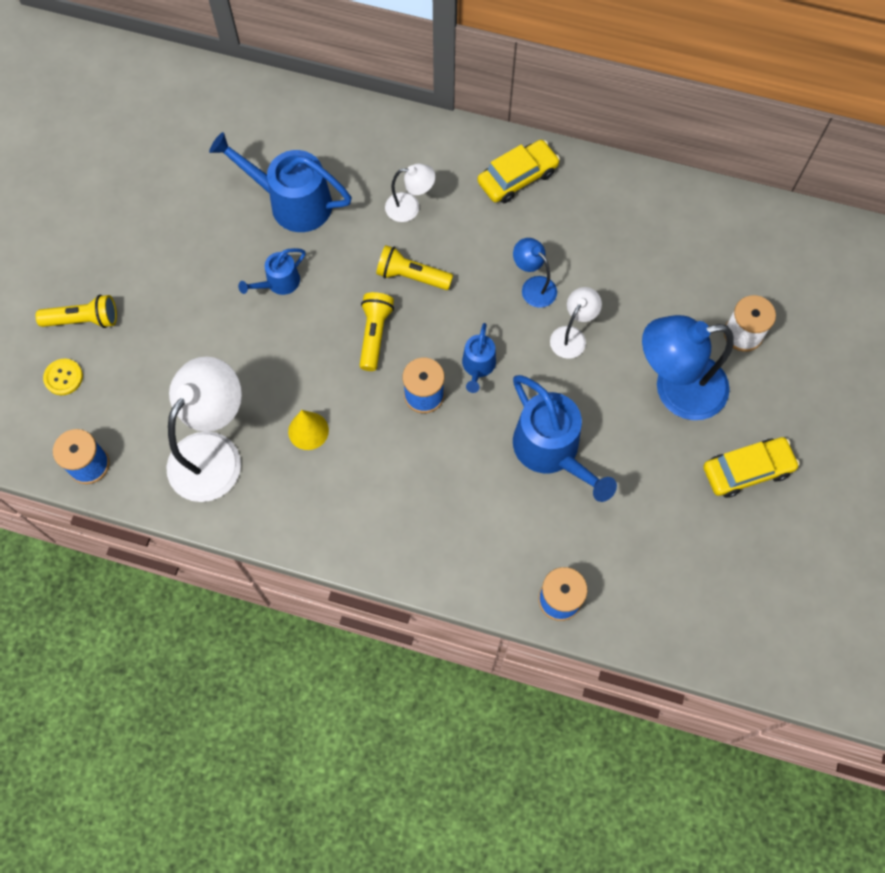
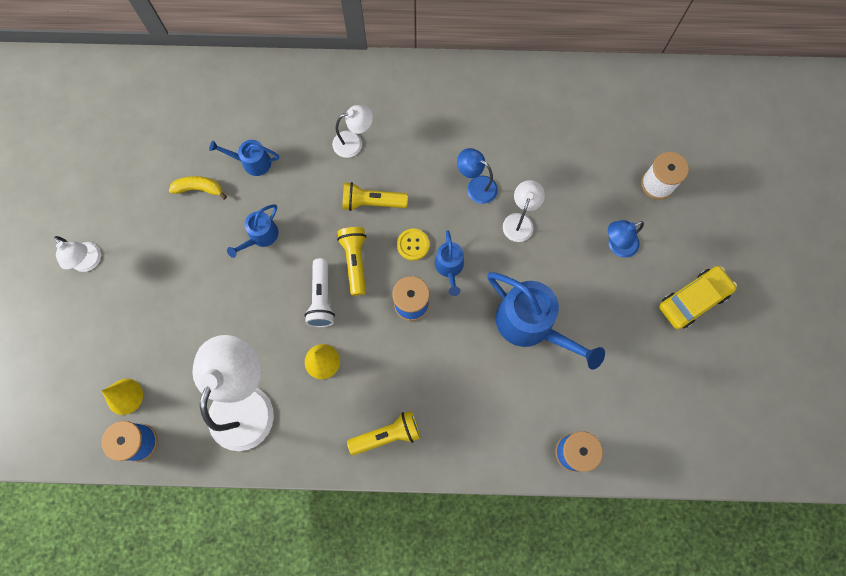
camera: 15 degrees left, 5 degrees up
yellow flashlight [36,295,117,328] -> yellow flashlight moved to [347,411,420,455]
yellow button [43,359,83,395] -> yellow button moved to [397,229,430,261]
blue watering can [209,132,352,232] -> blue watering can [209,140,279,176], size x0.53
yellow car [477,140,560,203] -> none
blue lamp [642,315,734,420] -> blue lamp [608,220,644,258], size x0.51
none -> white lamp [54,236,101,272]
none -> yellow cone [102,379,143,415]
none -> yellow banana [169,176,227,199]
none -> white flashlight [304,258,335,327]

